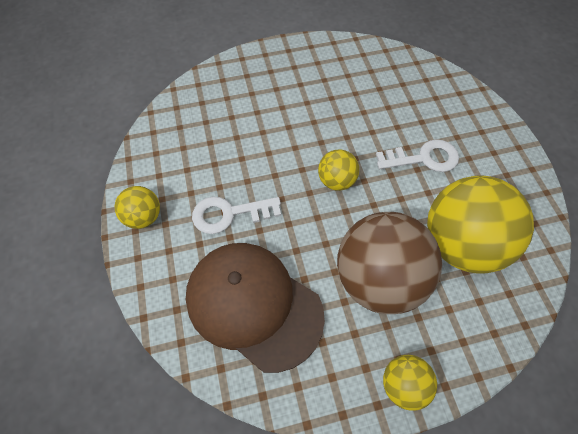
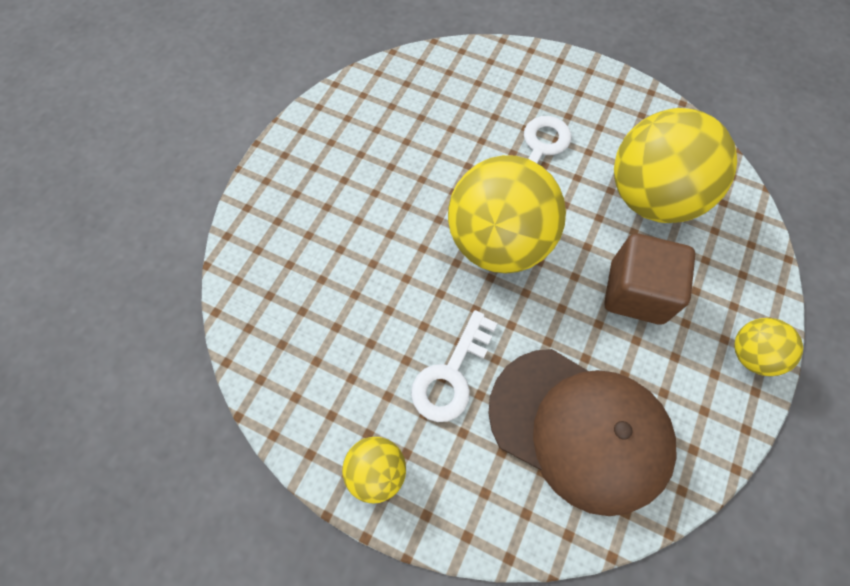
camera: 50 degrees left, 5 degrees up
brown cap [186,243,325,373] -> brown cap turned 135 degrees counterclockwise [488,349,677,516]
yellow ball [318,150,359,191] -> yellow ball [448,155,566,274], size x2.08
brown ball [337,212,442,314] -> brown cube [604,233,695,325]

